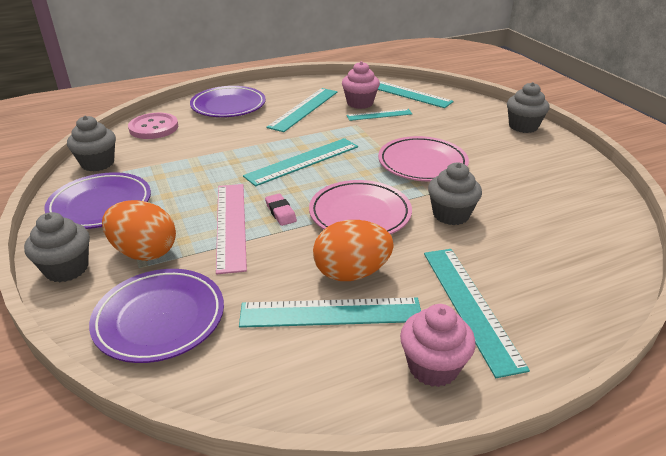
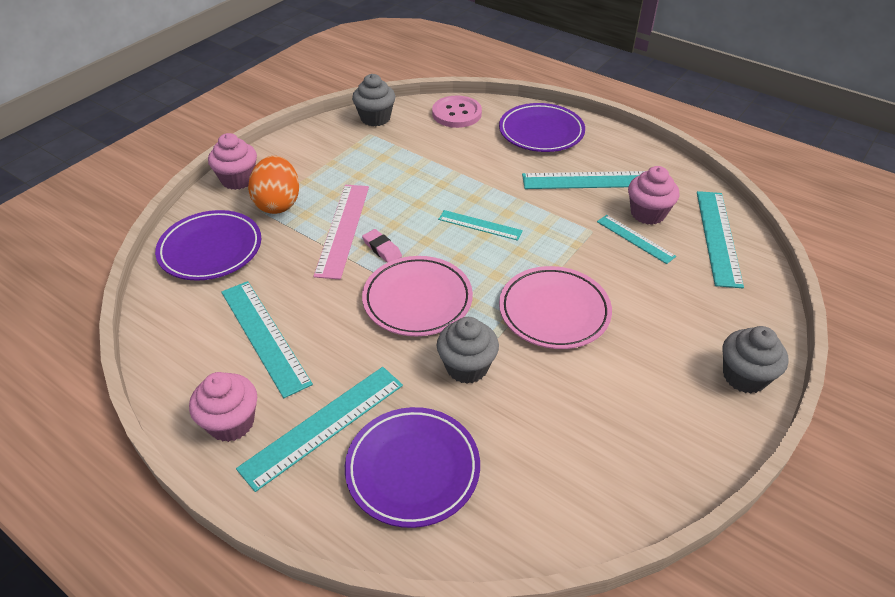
camera: 60 degrees right, 10 degrees up
grey cupcake [24,212,90,282] -> pink cupcake [208,133,257,190]
purple plate [44,172,151,229] -> purple plate moved to [345,407,480,528]
pink ruler [216,184,247,274] -> pink ruler turned 45 degrees counterclockwise [314,185,369,279]
turquoise ruler [243,138,358,186] -> turquoise ruler [438,210,523,241], size x0.60
pink eraser [265,194,297,226] -> pink eraser turned 75 degrees counterclockwise [362,229,402,263]
orange egg [313,220,394,281] -> none

